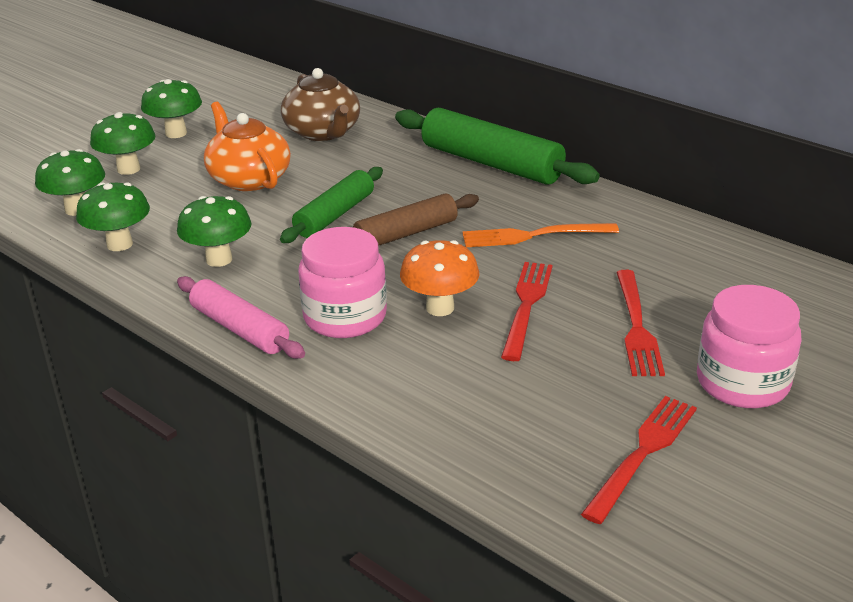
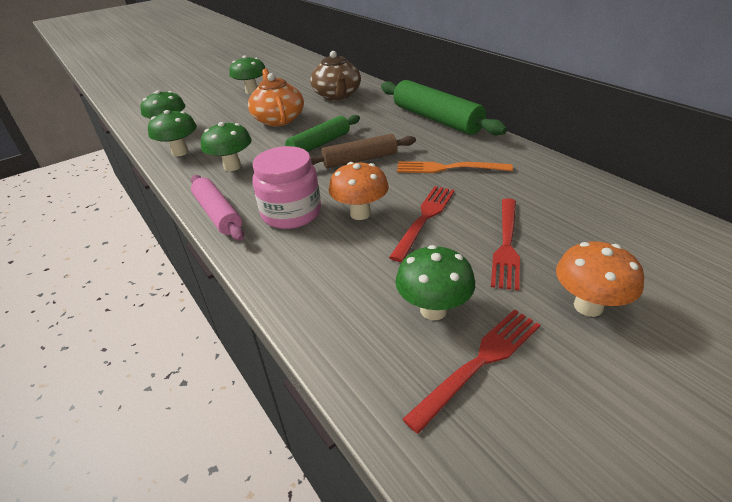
camera: 15 degrees right, 5 degrees up
green mushroom [90,112,156,175] -> green mushroom moved to [395,245,475,320]
pink jar [697,285,801,408] -> orange mushroom [556,241,644,317]

